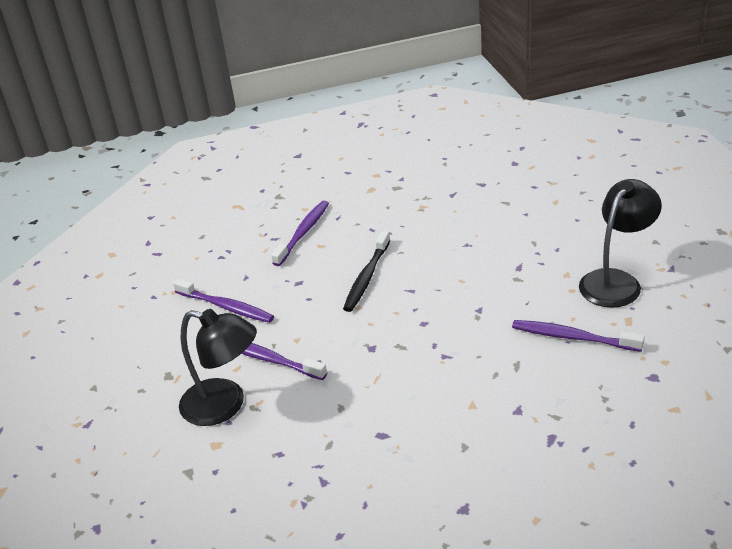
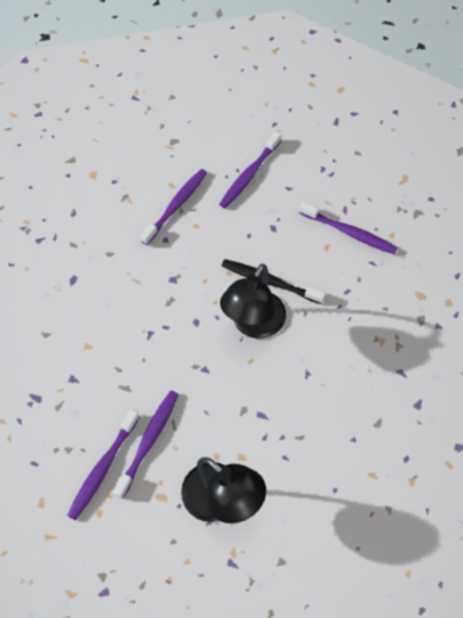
camera: 90 degrees right, 25 degrees up
black lamp [179,309,257,426] -> black lamp moved to [220,264,286,339]
none -> purple toothbrush [67,409,140,520]

